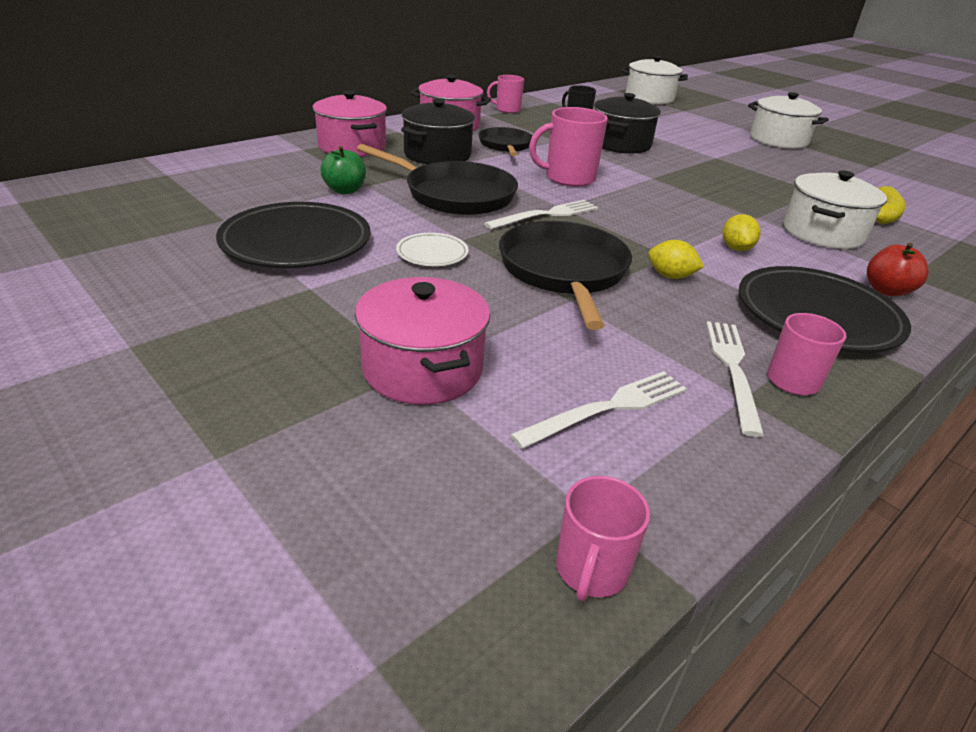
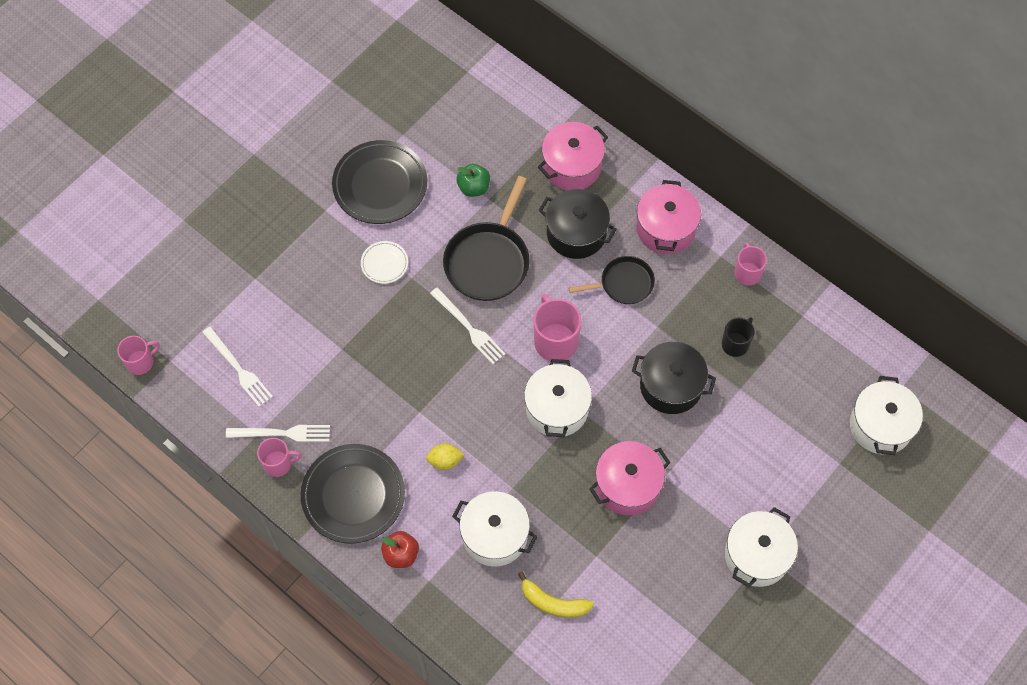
camera: 85 degrees right, 30 degrees up
pink pot [355,277,490,405] -> pink pot moved to [589,441,671,515]
black pan [499,221,632,330] -> none
pink mug [556,476,650,601] -> pink mug turned 135 degrees clockwise [117,336,160,375]
yellow lemon [648,240,704,279] -> none
none -> white pot [524,359,592,437]

